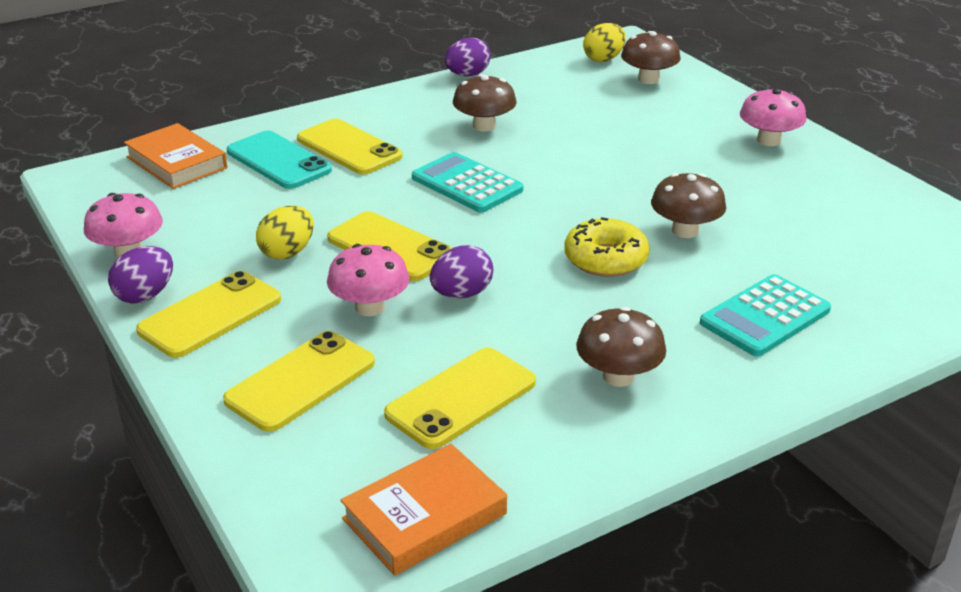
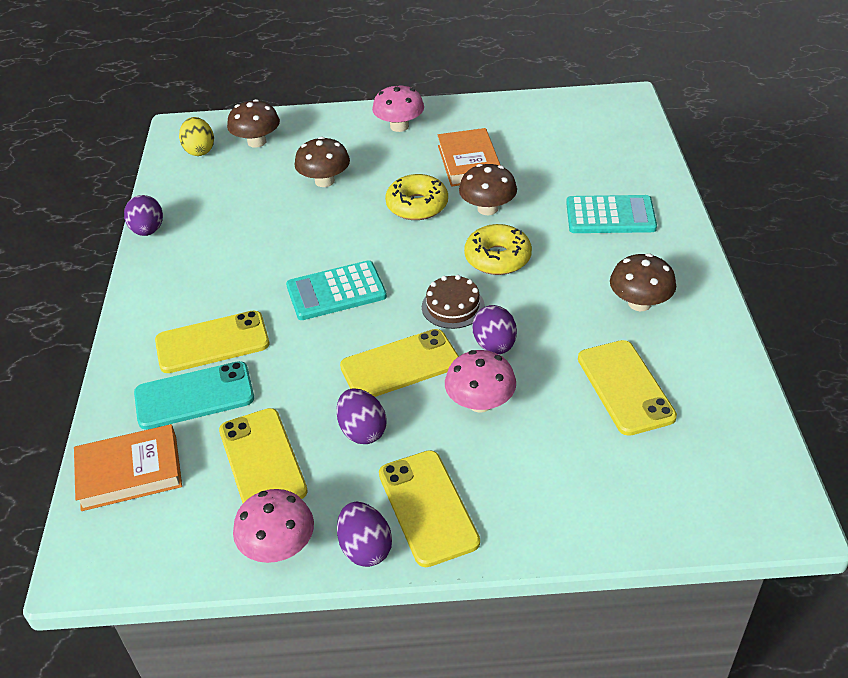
camera: 60 degrees left, 10 degrees up
yellow phone [223,331,375,432] -> yellow phone moved to [219,408,308,503]
yellow egg [256,206,314,260] -> purple egg [336,388,386,444]
orange book [340,444,507,576] -> orange book moved to [438,128,500,187]
brown mushroom [453,74,517,132] -> brown mushroom moved to [294,136,350,187]
turquoise calculator [700,274,831,357] -> turquoise calculator turned 75 degrees counterclockwise [566,195,657,233]
none -> yellow donut [385,174,448,220]
none -> brown cake [422,275,485,329]

